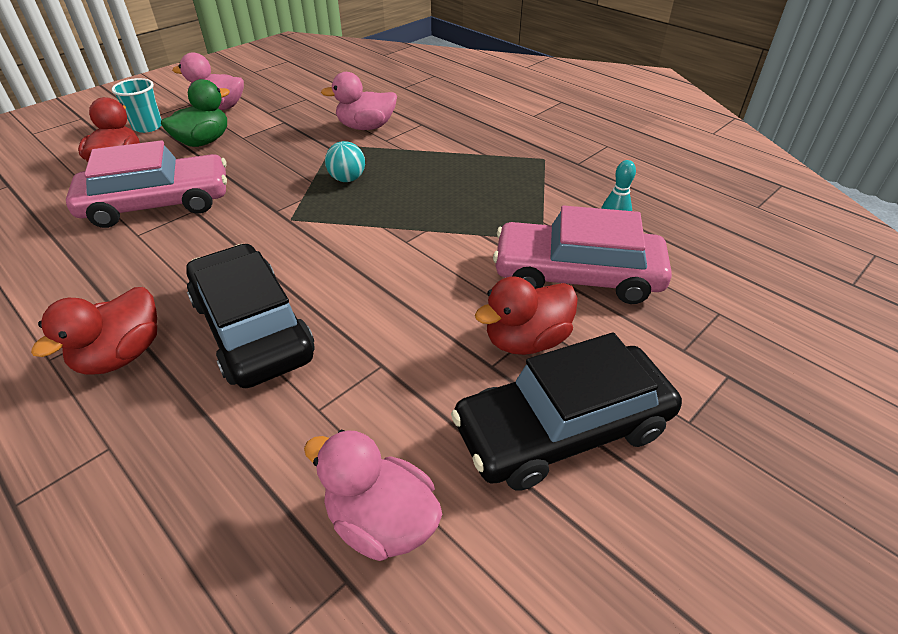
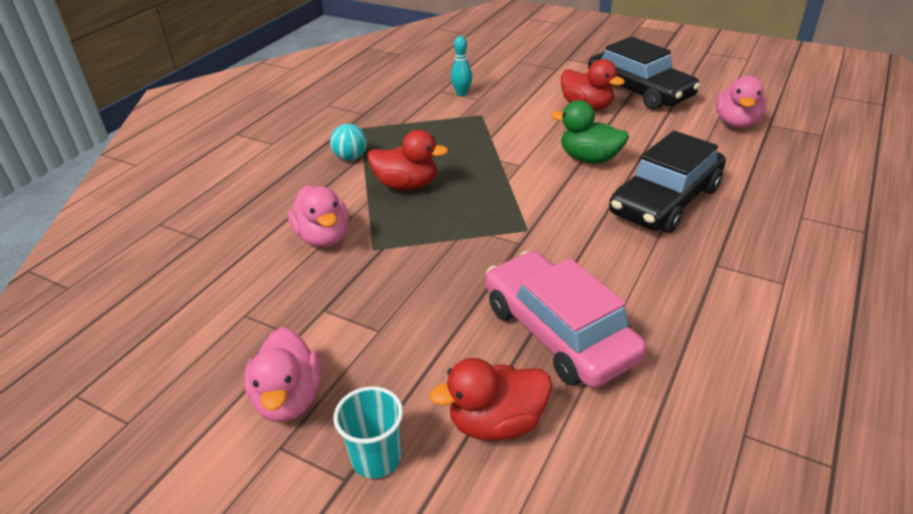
camera: 105 degrees left, 5 degrees down
red duck [31,287,157,375] -> red duck moved to [368,130,448,190]
green duck [161,79,230,147] -> green duck moved to [551,100,629,164]
turquoise ball [325,141,365,182] -> turquoise ball moved to [330,124,367,160]
pink car [493,206,672,304] -> none

